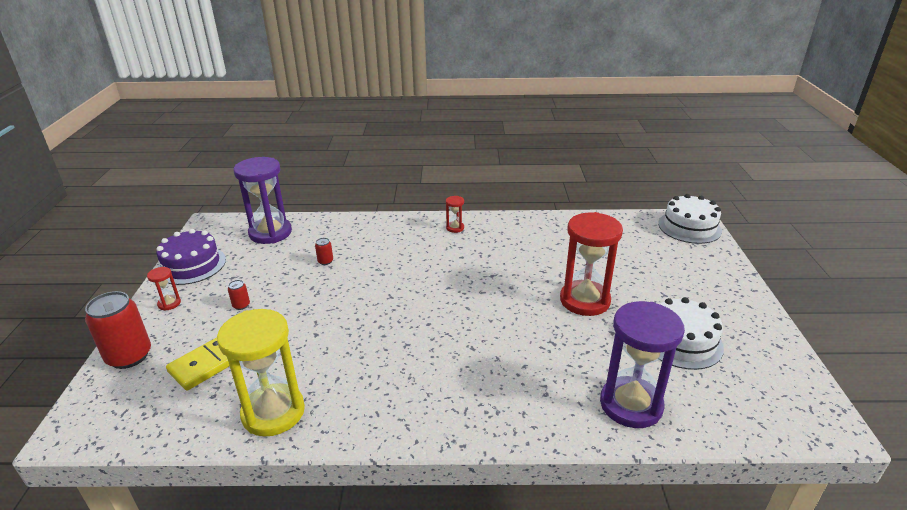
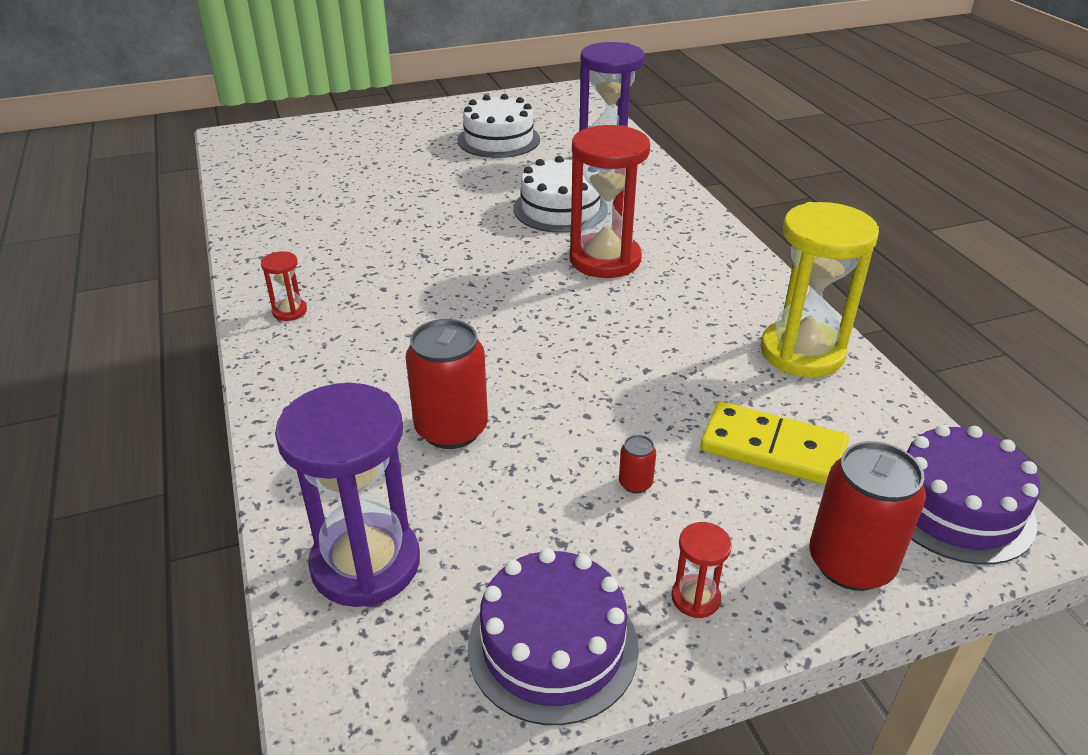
camera: 110 degrees left, 5 degrees up
red can [315,238,333,265] -> red can [406,319,488,449], size x2.29
red hourglass [560,212,623,316] -> red hourglass moved to [570,125,650,278]
white cake [658,194,722,244] -> white cake moved to [513,156,603,233]
none -> purple cake [907,424,1040,564]

